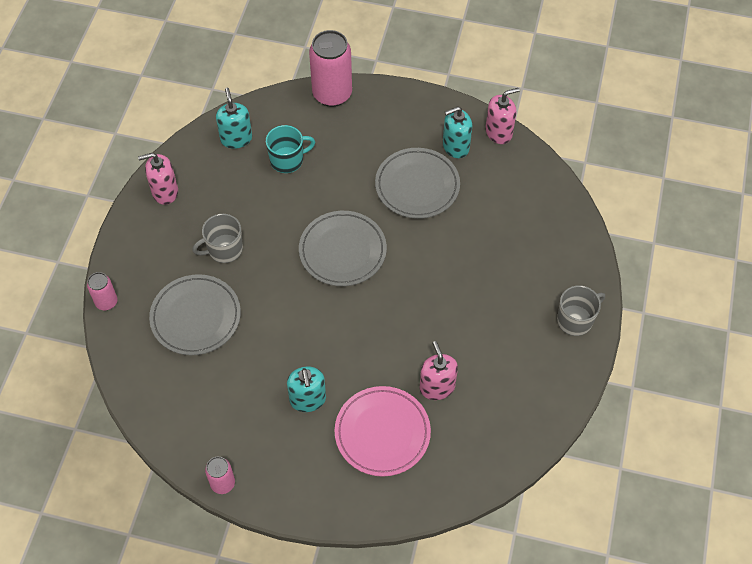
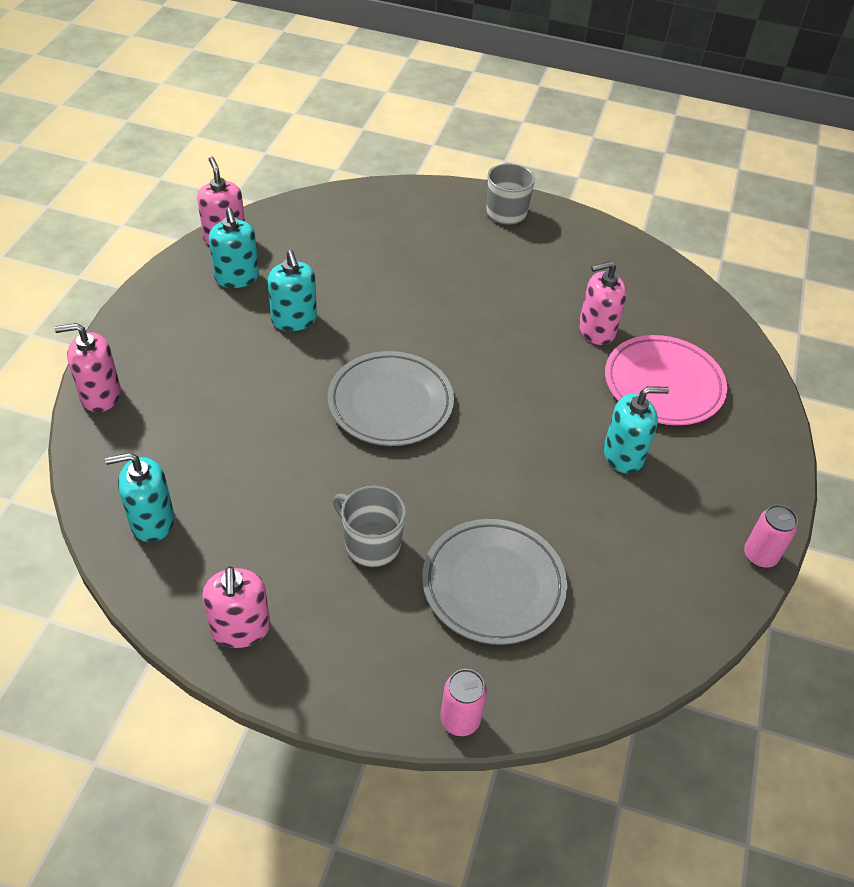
camera: 90 degrees left, 10 degrees down
grey mug [192,214,243,263] -> grey mug turned 150 degrees clockwise [333,486,406,567]
turquoise mug [266,125,315,173] -> none
pink can [309,30,352,107] -> pink soap dispenser [54,323,121,412]
grey plate [375,148,460,219] -> turquoise soap dispenser [268,250,317,331]

